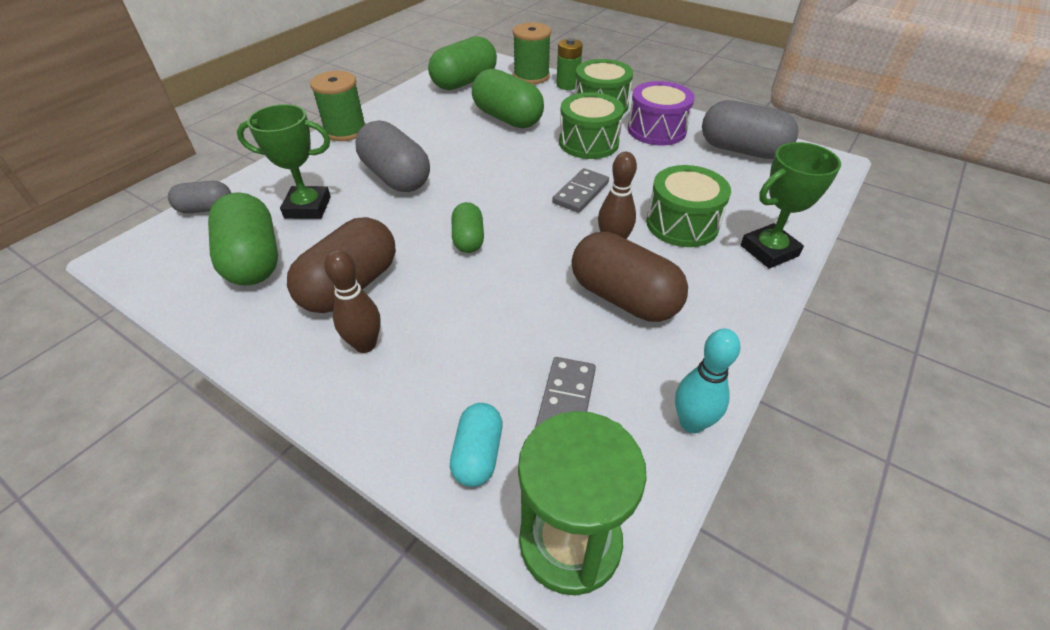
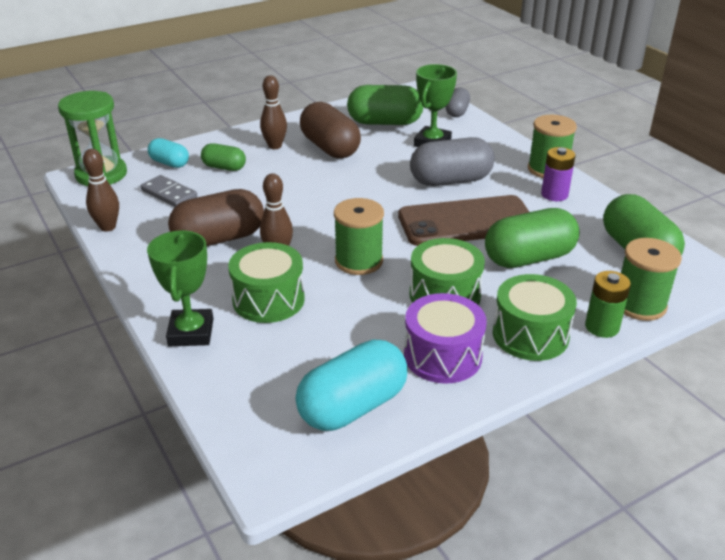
camera: 115 degrees right, 10 degrees down
green capsule [452,202,484,253] -> green capsule moved to [201,143,246,171]
grey domino [552,168,609,213] -> green spool [334,198,384,275]
turquoise bowling pin [675,328,740,433] -> brown bowling pin [83,149,119,232]
grey capsule [702,100,798,159] -> turquoise capsule [296,340,408,431]
none -> brown phone [398,195,529,246]
none -> purple battery [541,147,575,201]

